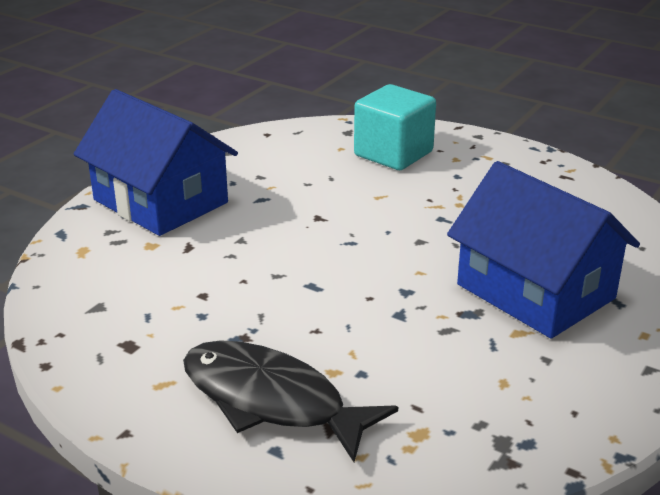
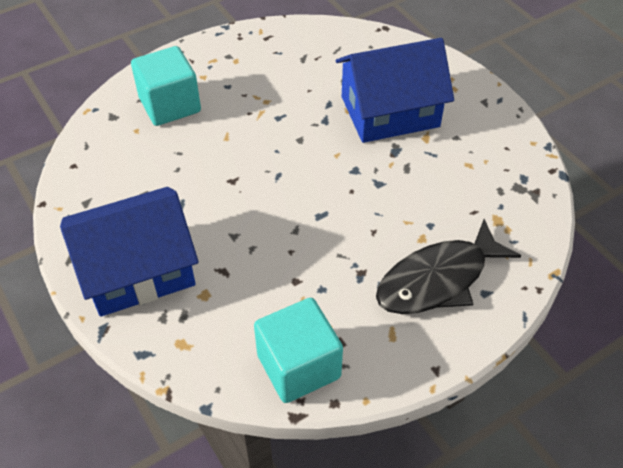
camera: 65 degrees left, 20 degrees up
none -> turquoise cube [254,298,343,403]

